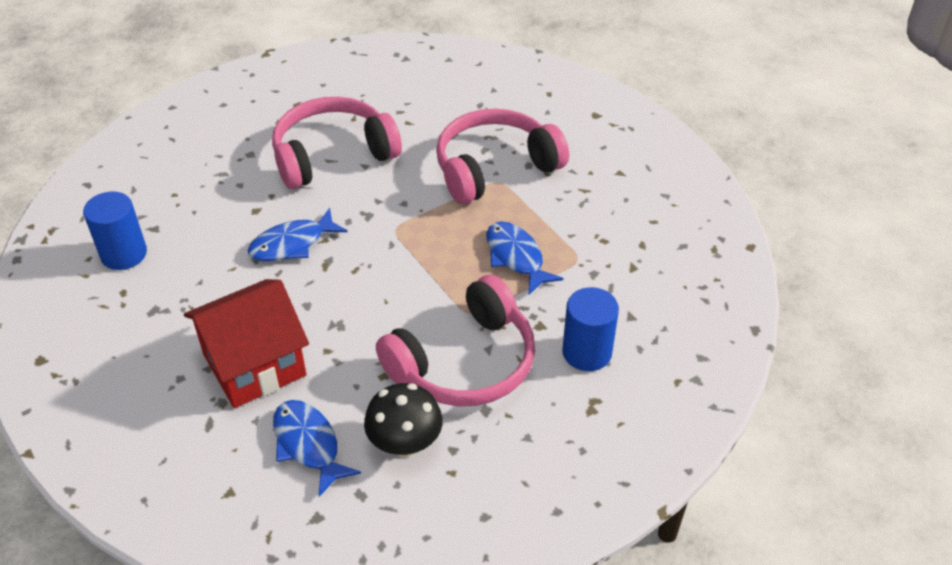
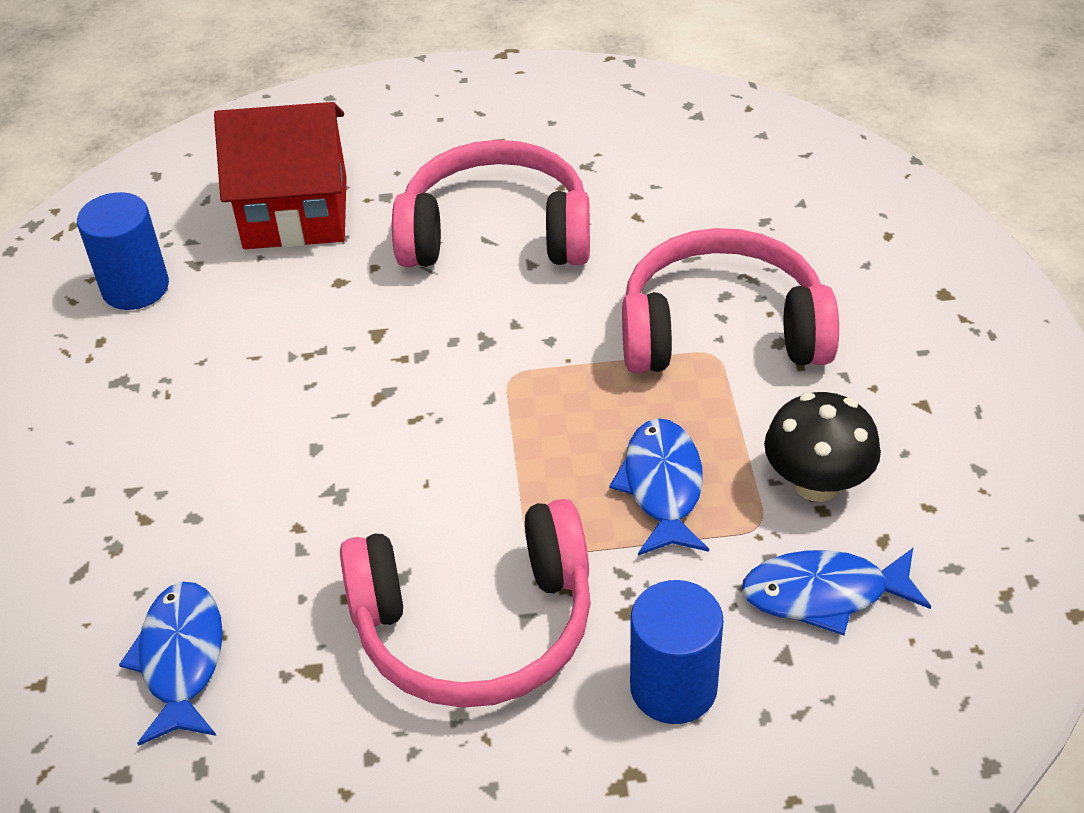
camera: 30 degrees right, 0 degrees up
red house [184,279,309,408] -> red house moved to [214,102,347,249]
blue fish [248,208,347,261] -> blue fish moved to [742,548,931,635]
black mushroom [364,383,443,457] -> black mushroom moved to [764,392,881,502]

